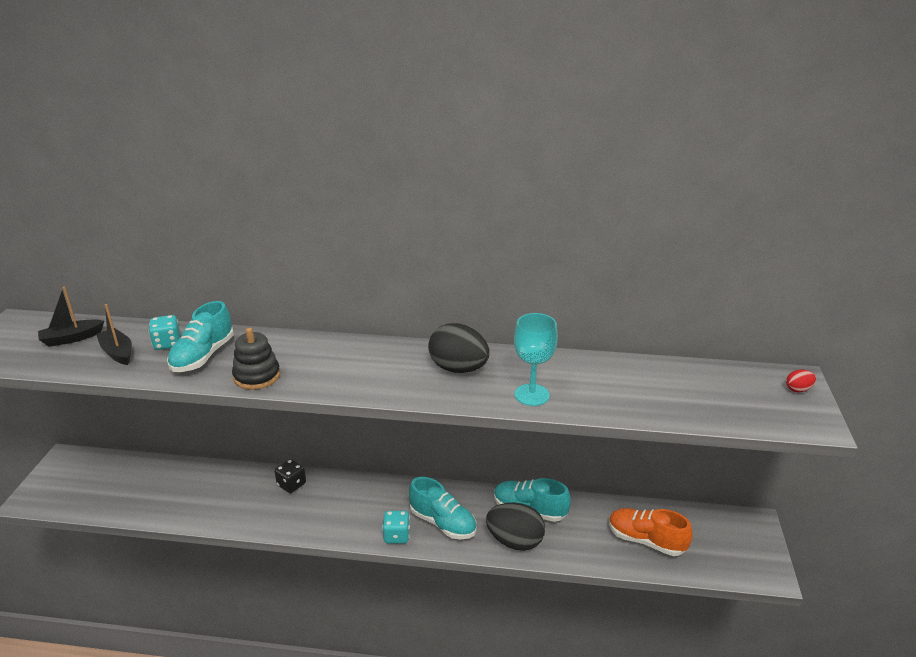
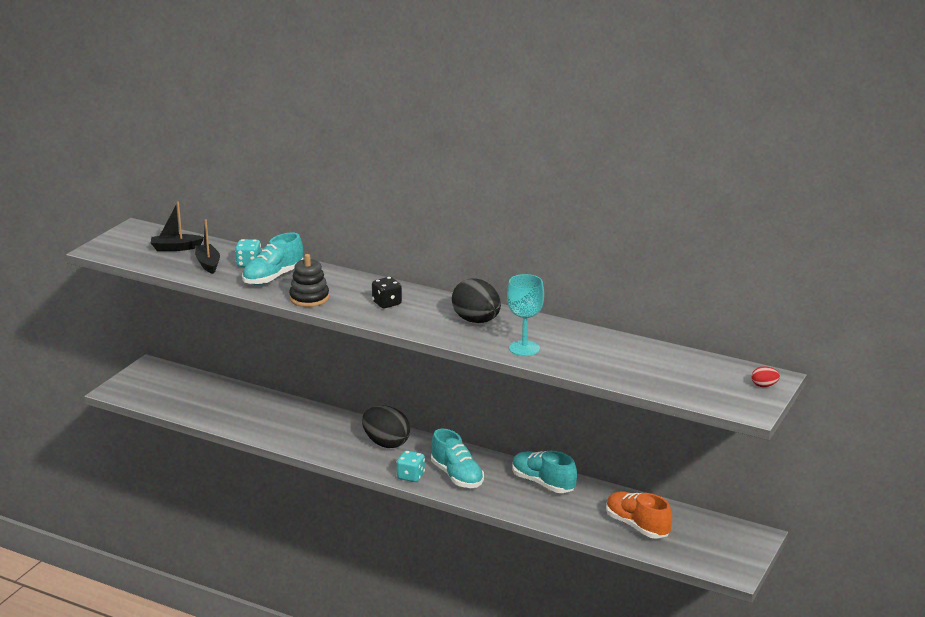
camera: 20 degrees right, 5 degrees down
black dice [274,459,306,493] -> black dice moved to [372,277,402,308]
black egg [486,502,545,551] -> black egg moved to [362,405,410,448]

